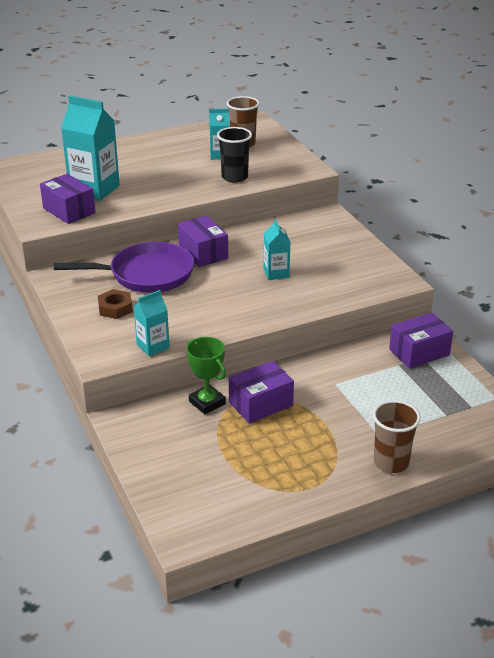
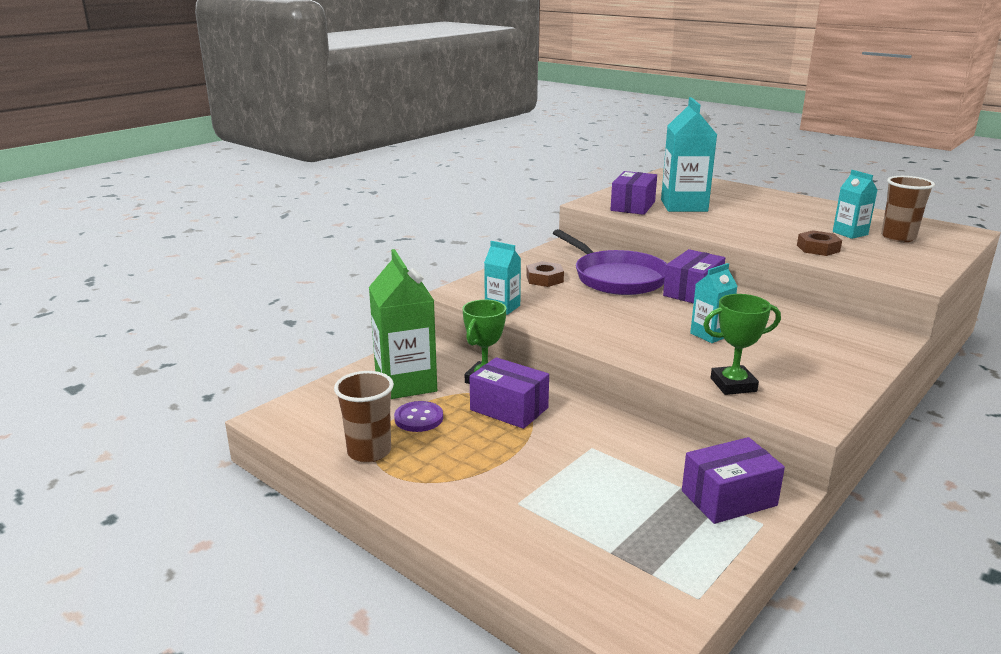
camera: 65 degrees right, 10 degrees down
black cup [217,127,252,183] -> brown nut [797,230,842,256]
brown cup [373,400,421,473] -> brown cup moved to [334,371,394,463]
purple box [389,313,453,369] -> purple box turned 60 degrees counterclockwise [682,437,785,524]
none -> green carton [369,249,437,399]
none -> purple button [394,401,443,432]
none -> green trophy [703,294,781,395]

